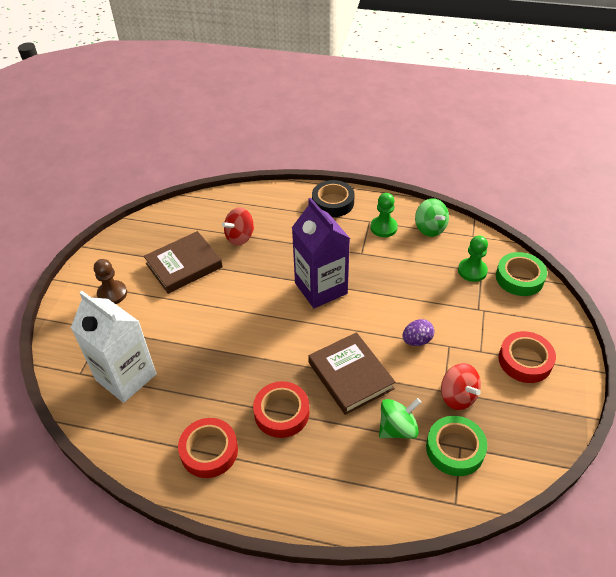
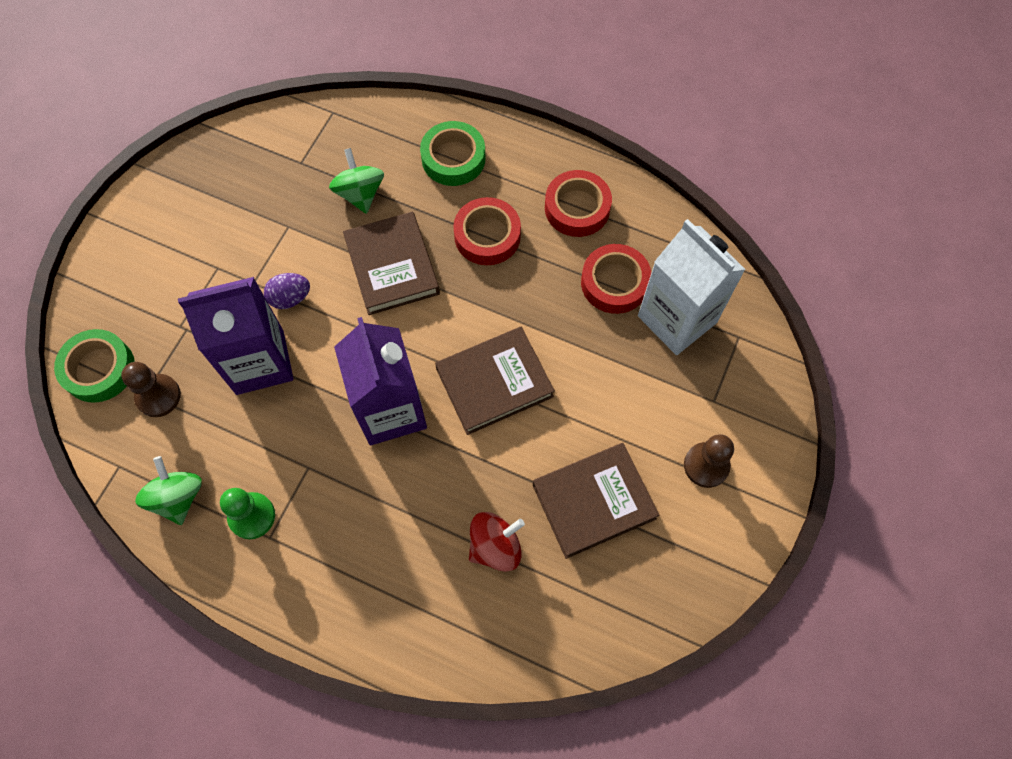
camera: 170 degrees left, 20 degrees up
black tape [312,180,355,217] -> none
green spinning top [379,398,421,439] -> green spinning top turned 90 degrees clockwise [329,148,384,214]
green tape [426,416,487,476] -> green tape moved to [420,121,486,186]
red spinning top [441,363,481,410] -> none
green pawn [458,236,488,282] -> brown pawn [121,362,181,417]
red tape [499,331,556,383] -> red tape moved to [581,244,651,314]
none -> purple carton [178,277,293,395]
none -> brown book [435,327,555,435]

